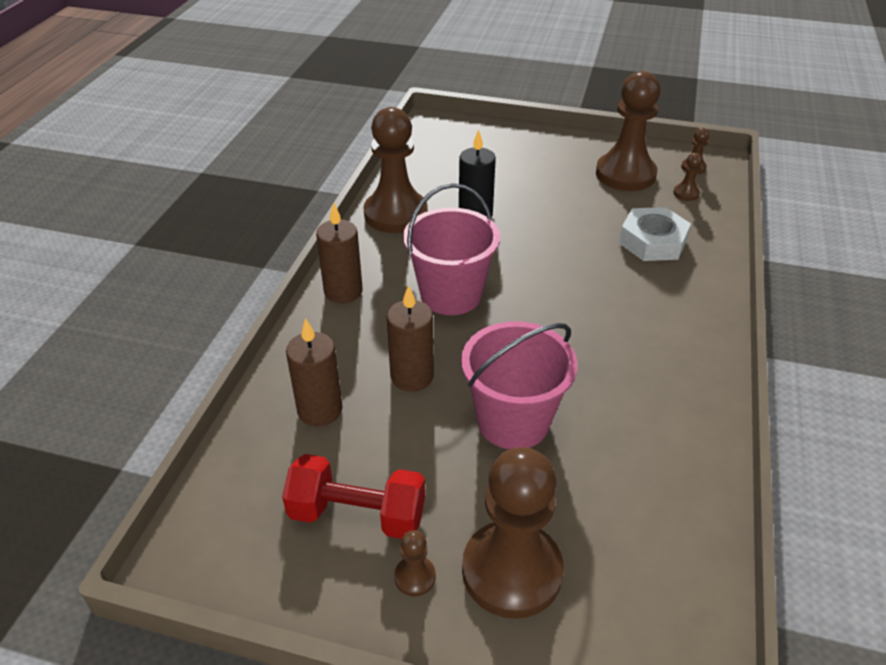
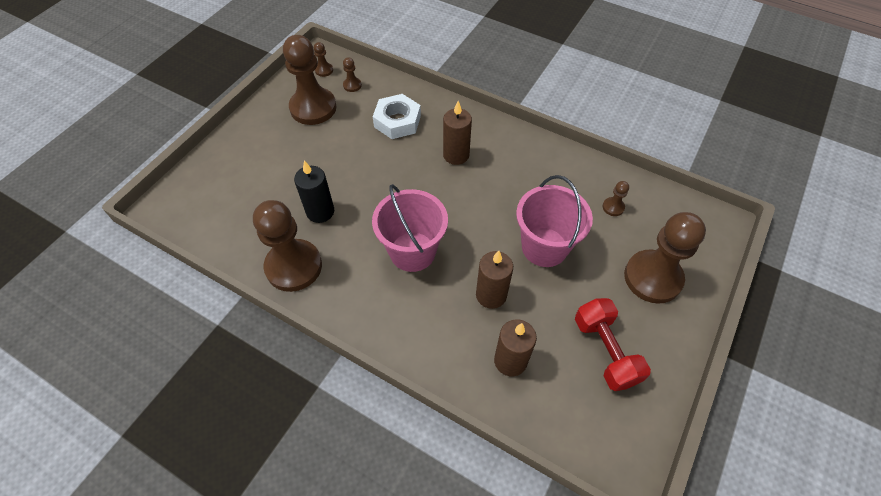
camera: 75 degrees left, 15 degrees up
red dumbbell [282,454,425,539] -> red dumbbell turned 45 degrees counterclockwise [575,298,651,391]
brown candle [316,202,363,303] -> brown candle moved to [443,101,472,165]
brown pawn [394,530,436,597] -> brown pawn moved to [603,181,629,216]

